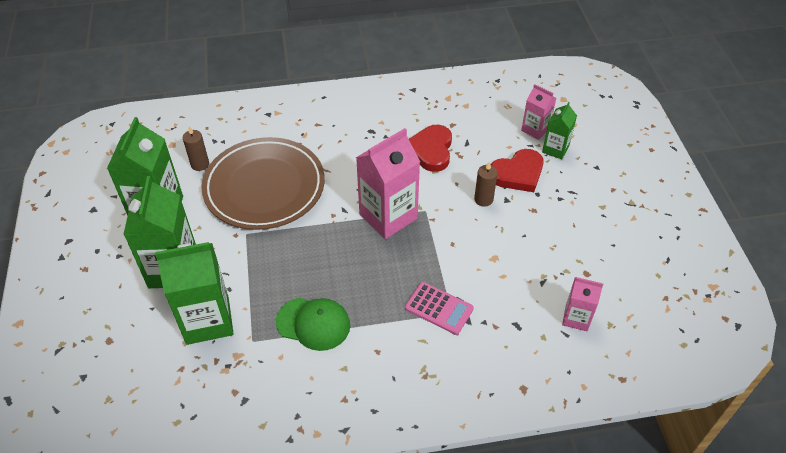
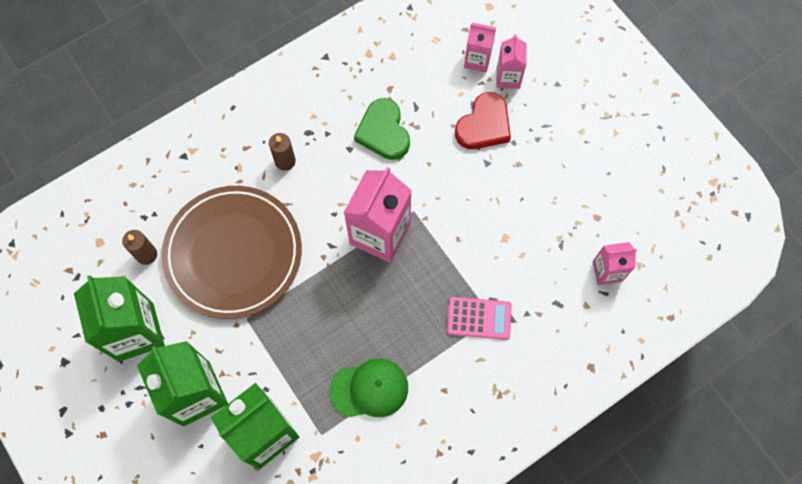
camera: 25 degrees left, 20 degrees up
red heart [409,125,452,172] -> green heart [354,98,410,160]
brown candle [474,162,498,207] -> brown candle moved to [269,133,296,171]
green carton [542,102,577,159] -> pink carton [496,34,527,89]

